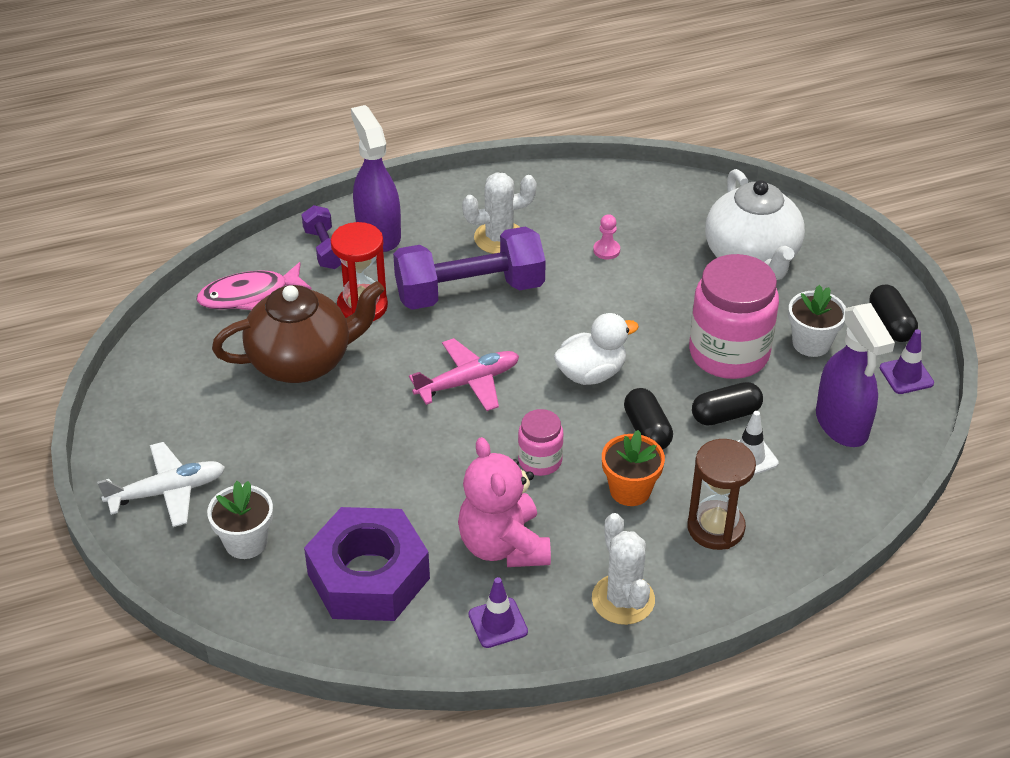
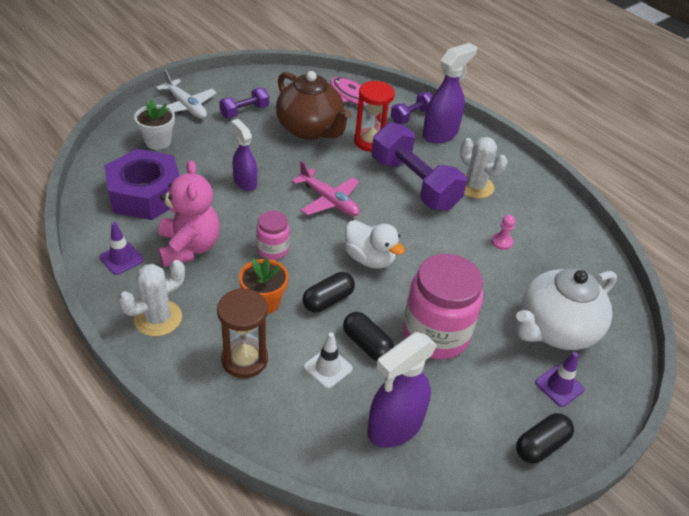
camera: 65 degrees right, 0 degrees up
pink teddy bear [458,437,551,567] -> pink teddy bear turned 120 degrees clockwise [158,160,220,267]
white flower pot [788,285,846,357] -> none
purple traffic cone [880,329,934,394] -> purple traffic cone moved to [535,352,584,407]
none -> purple dumbbell [219,88,269,118]
none -> purple spray bottle [231,119,257,191]

